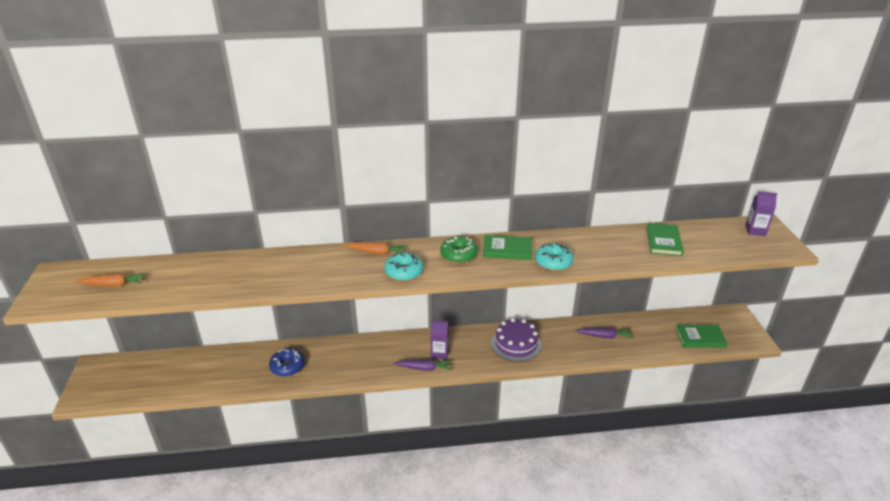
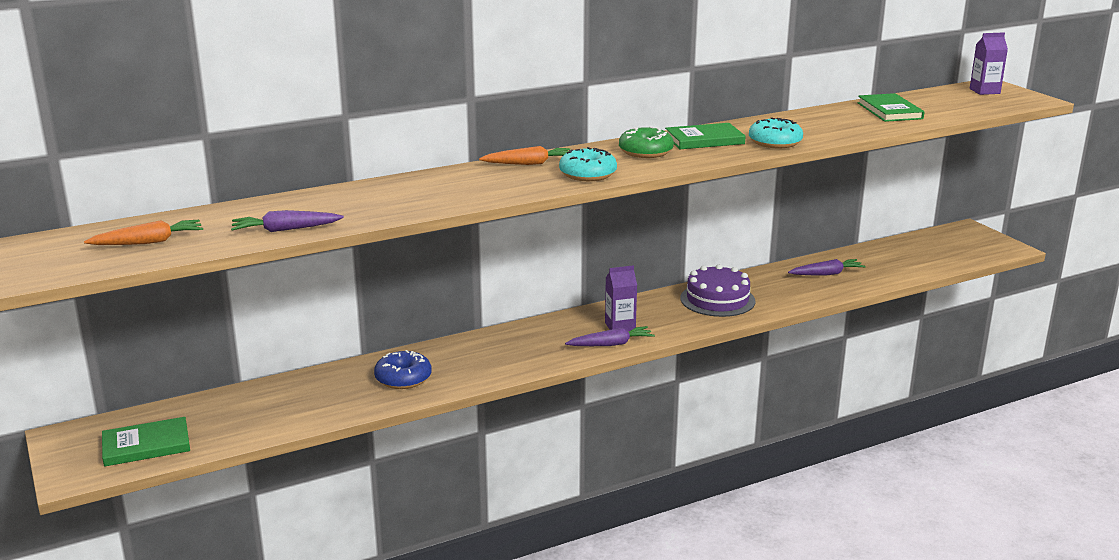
camera: 20 degrees left, 10 degrees down
green book [676,325,728,348] -> green book moved to [102,417,190,467]
none -> purple carrot [231,210,344,232]

